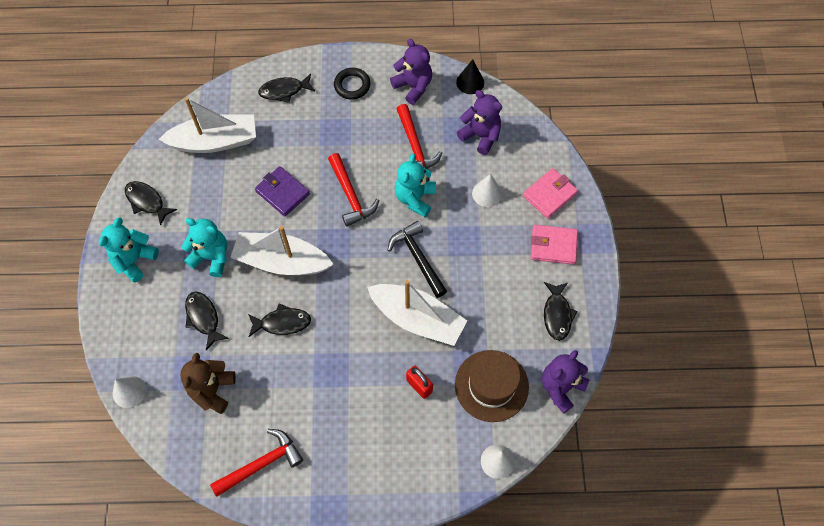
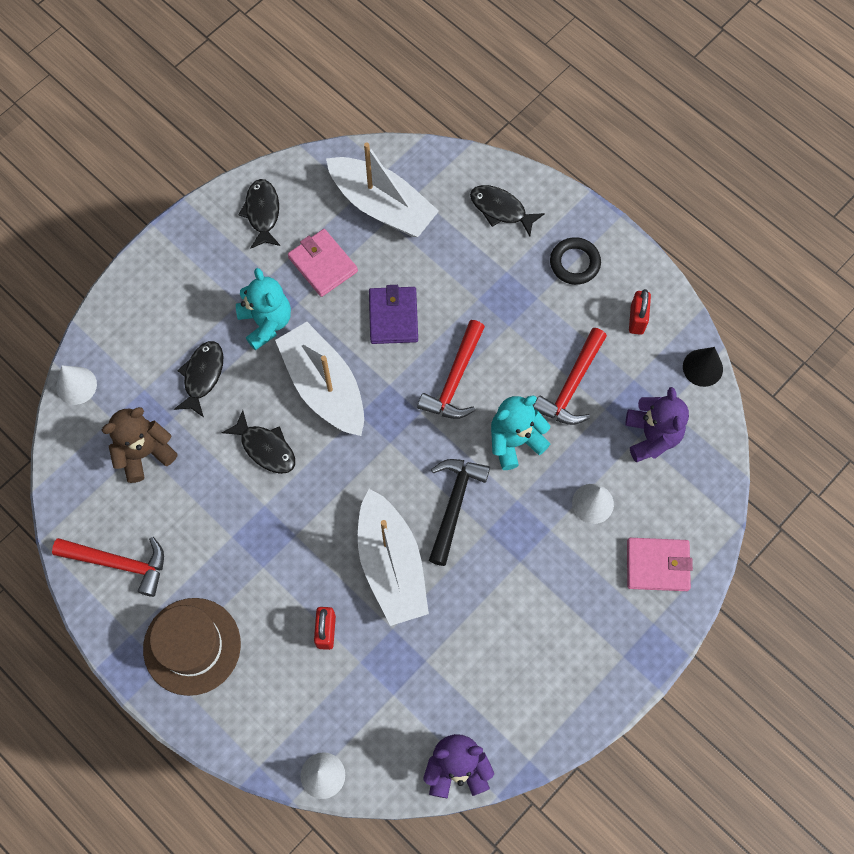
camera: 45 degrees right, 5 degrees up
turquoise teddy bear [99,217,159,282] -> none
purple teddy bear [390,39,432,105] -> red padlock [629,289,651,335]
brown hat [455,350,529,422] -> brown hat moved to [143,598,241,696]
pink wallet [531,225,578,265] -> pink wallet moved to [288,229,358,297]
black fish [544,282,578,341] -> none

